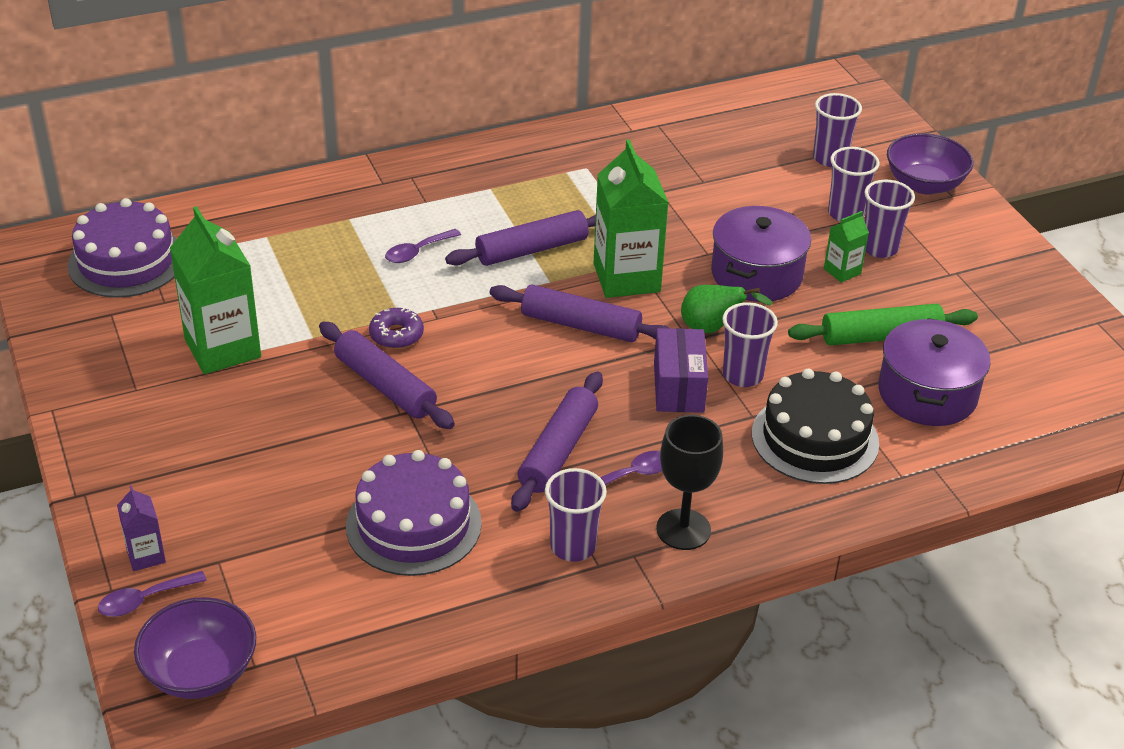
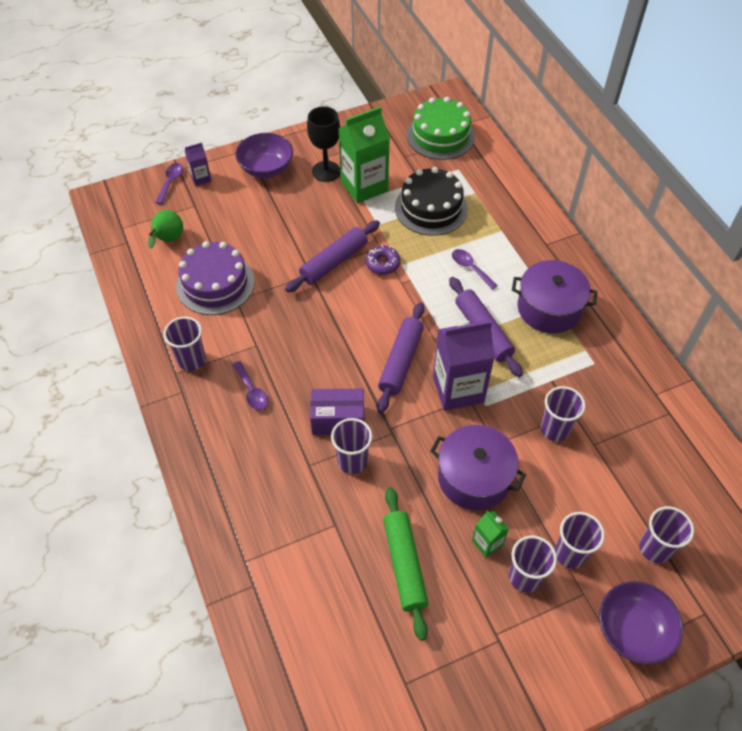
camera: 90 degrees right, 15 degrees up
purple cake [67,198,176,298] -> green cake [407,97,475,160]
purple spoon [98,571,207,617] -> purple spoon turned 45 degrees clockwise [155,163,183,204]
purple bowl [134,597,256,699] -> purple bowl moved to [235,133,293,178]
purple rolling pin [511,371,603,512] -> none
green carton [593,139,669,298] -> purple carton [433,320,495,411]
black goblet [656,415,723,550] -> black goblet moved to [307,106,340,182]
green pear [681,285,773,333] -> green pear moved to [148,210,183,249]
black cake [752,369,879,484] -> black cake moved to [395,167,468,236]
purple pot [878,318,990,426] -> purple pot moved to [512,260,597,333]
none -> purple cup [541,386,585,442]

